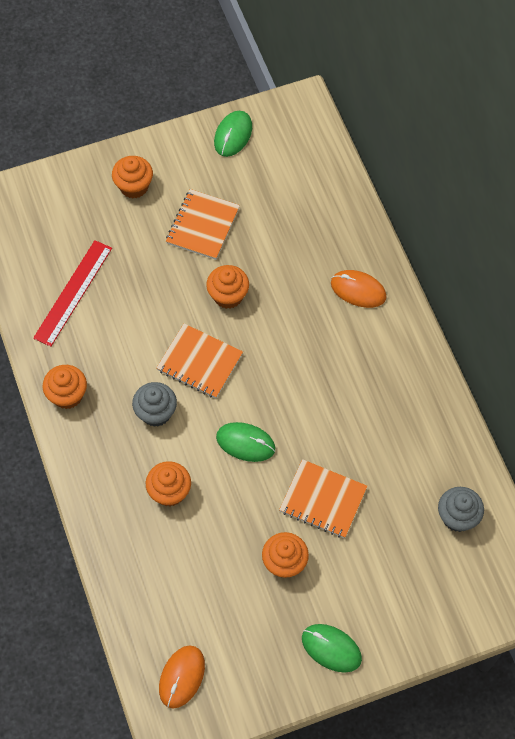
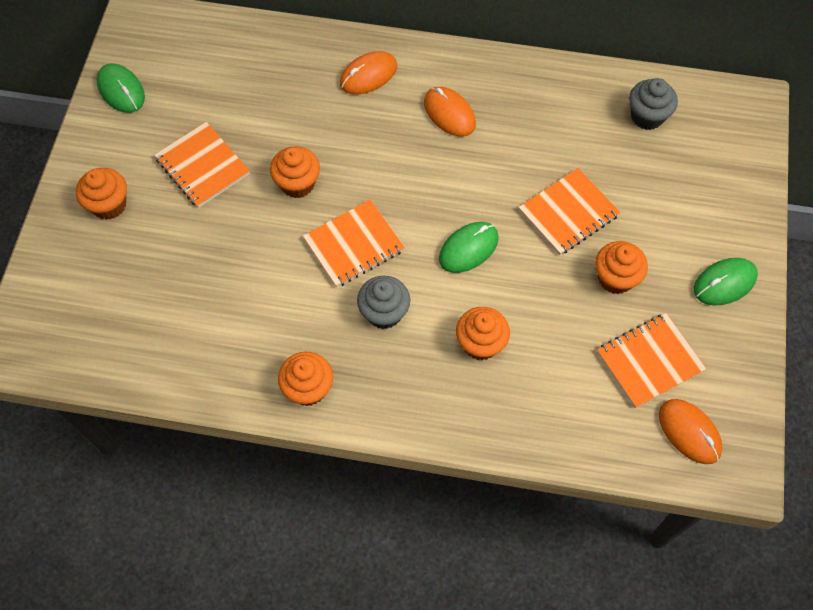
camera: 60 degrees left, 0 degrees up
red ruler [33,240,112,347] -> none
none -> orange mouse [424,87,476,137]
none -> orange notebook [597,313,706,409]

